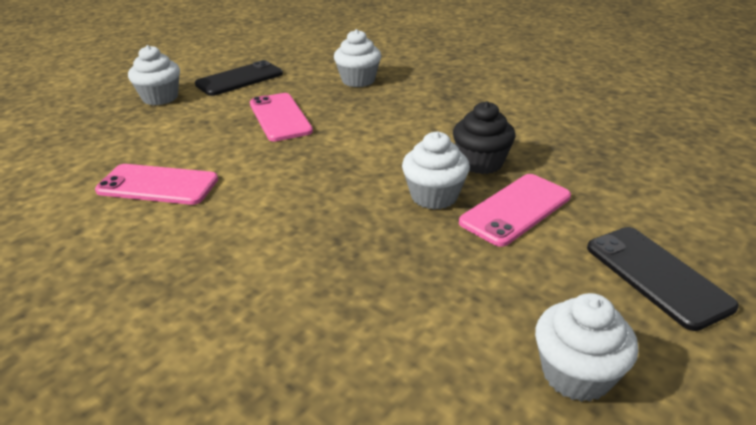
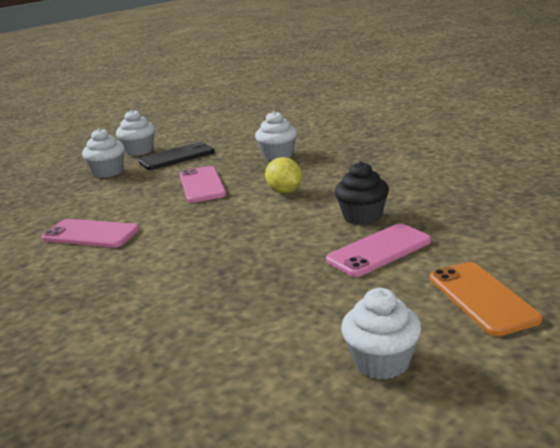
camera: 10 degrees right, 10 degrees down
white cupcake [402,131,470,209] -> white cupcake moved to [116,110,155,156]
black phone [587,227,739,331] -> orange phone [430,262,543,336]
none -> yellow lemon [265,157,302,193]

